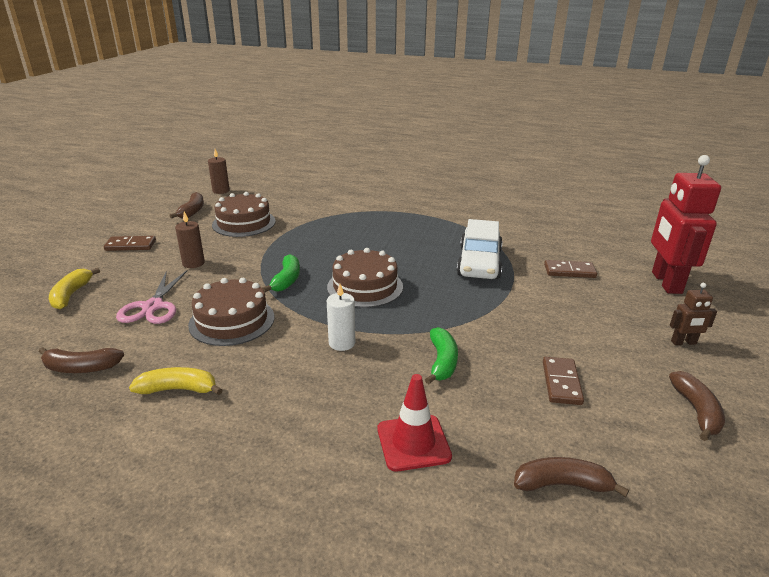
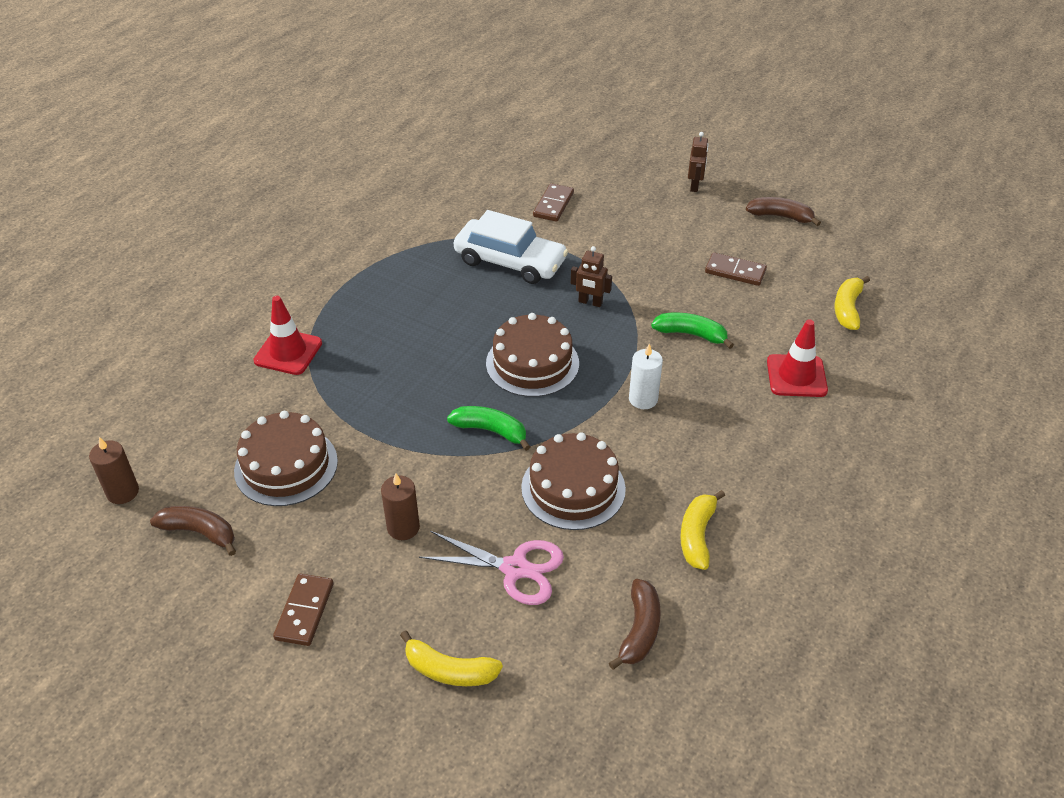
camera: 75 degrees left, 15 degrees up
brown banana [514,457,629,498] -> yellow banana [834,276,870,330]
red robot [651,155,721,294] -> none
none -> red traffic cone [253,296,322,375]
none -> brown robot [571,246,612,307]

